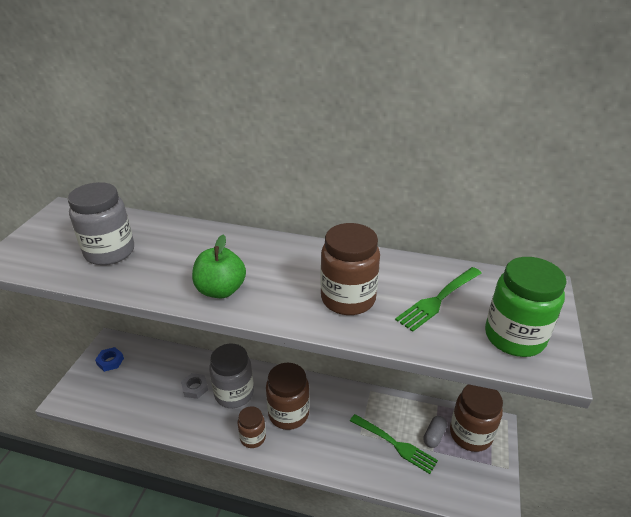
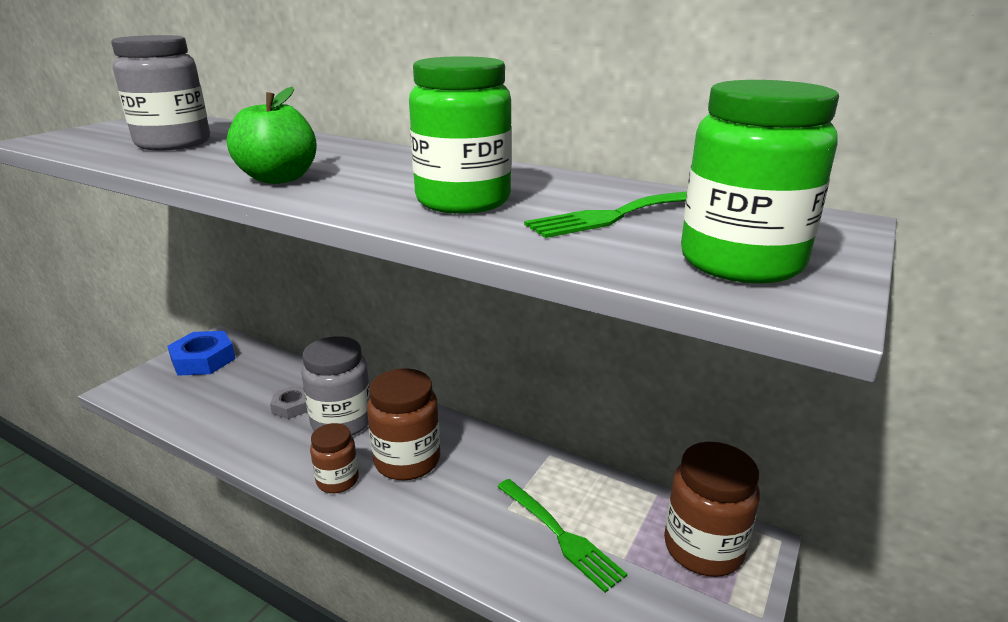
camera: 15 degrees right, 10 degrees down
blue nut [95,347,124,372] -> blue nut [167,331,236,376], size x1.70
brown jar [320,223,380,315] -> green jar [409,56,512,214]
grey capsule [423,416,447,448] -> none

